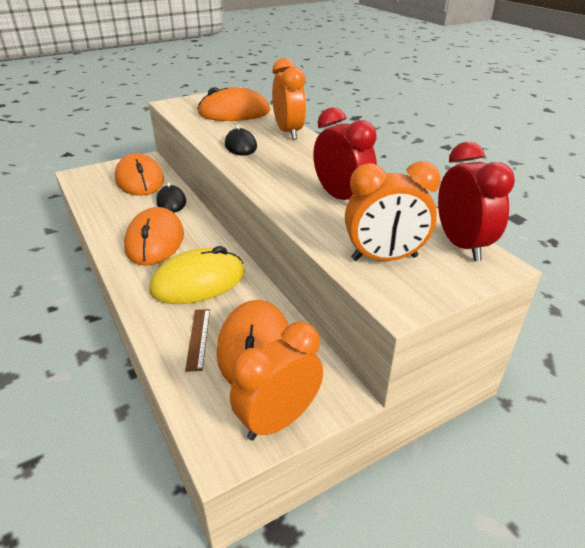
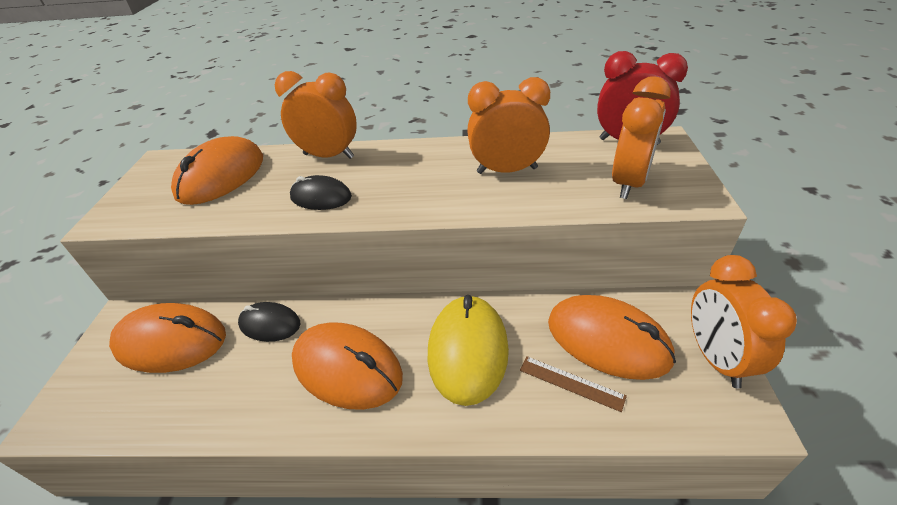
camera: 55 degrees left, 5 degrees up
red clock [313,107,377,200] -> orange clock [467,77,550,174]

